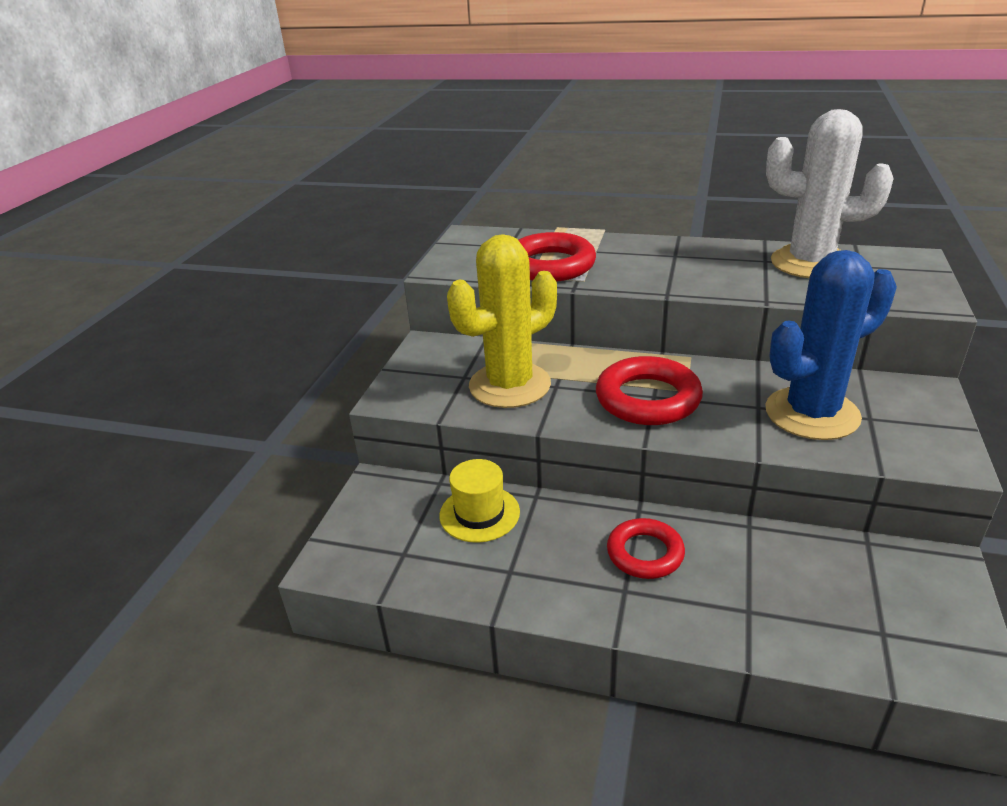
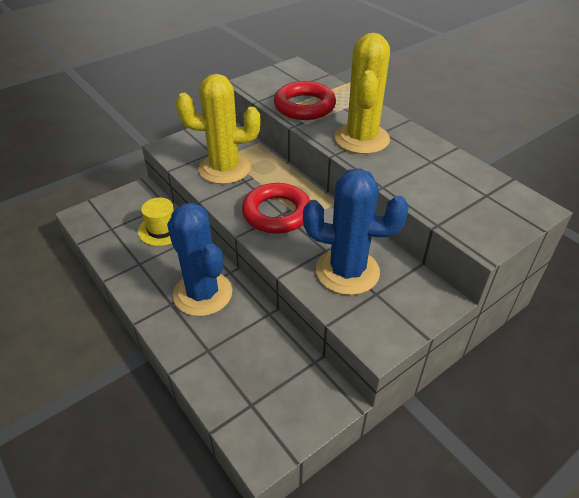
camera: 35 degrees right, 10 degrees up
red ring [607,518,685,579] -> blue cactus [167,202,232,316]
white cactus [766,109,894,278] -> none
none -> yellow cactus [335,33,390,154]

